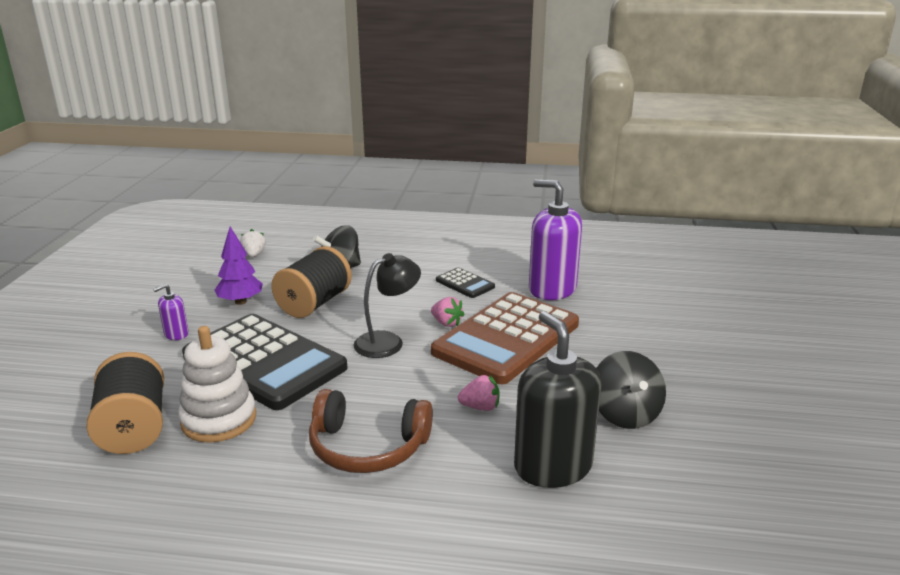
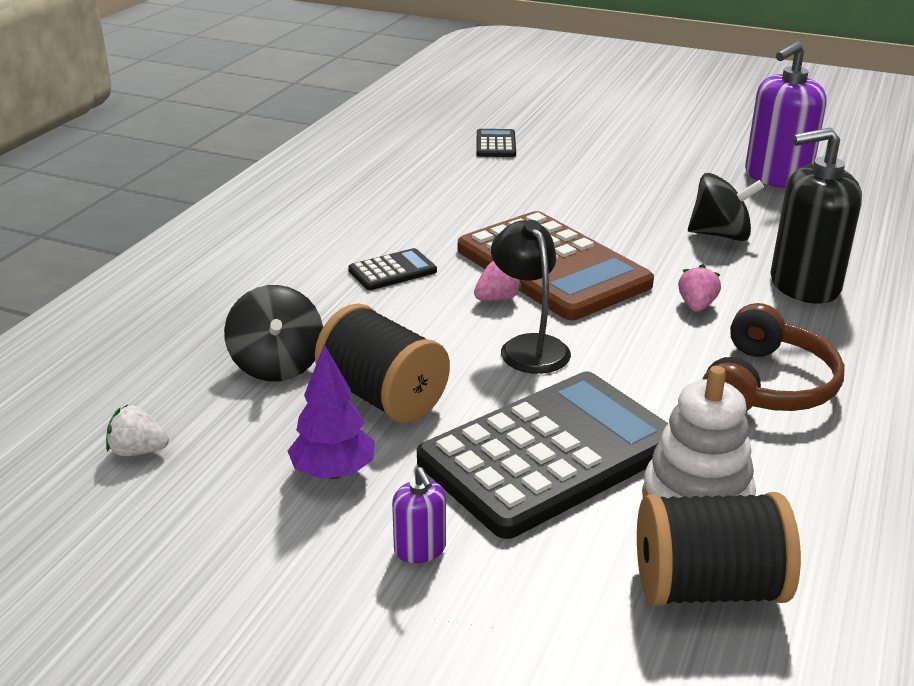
camera: 75 degrees left, 5 degrees up
purple soap dispenser [529,180,582,300] -> purple soap dispenser moved to [745,41,827,188]
none -> black calculator [476,129,516,157]

